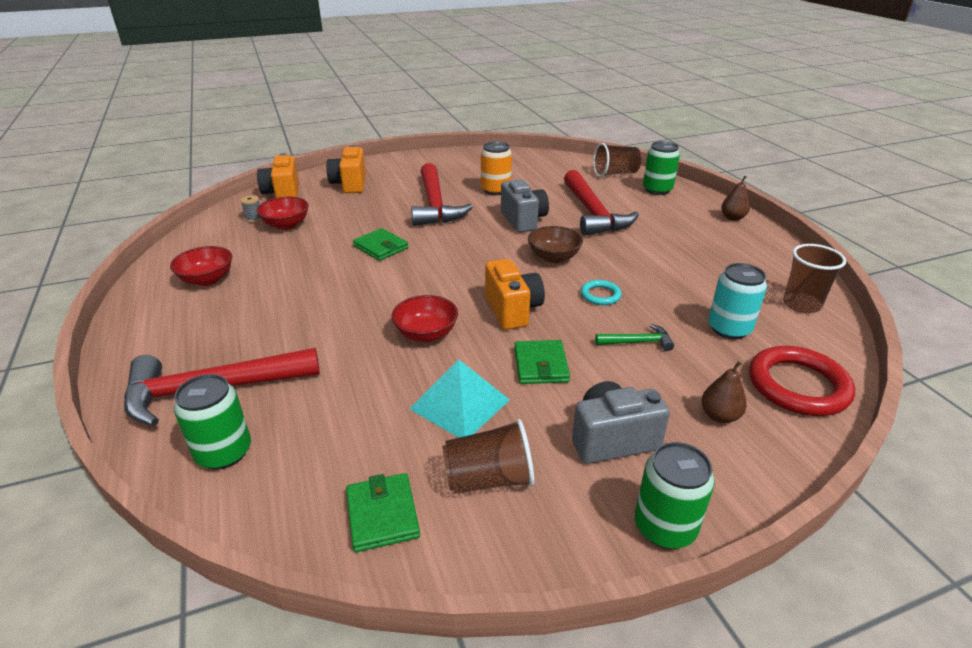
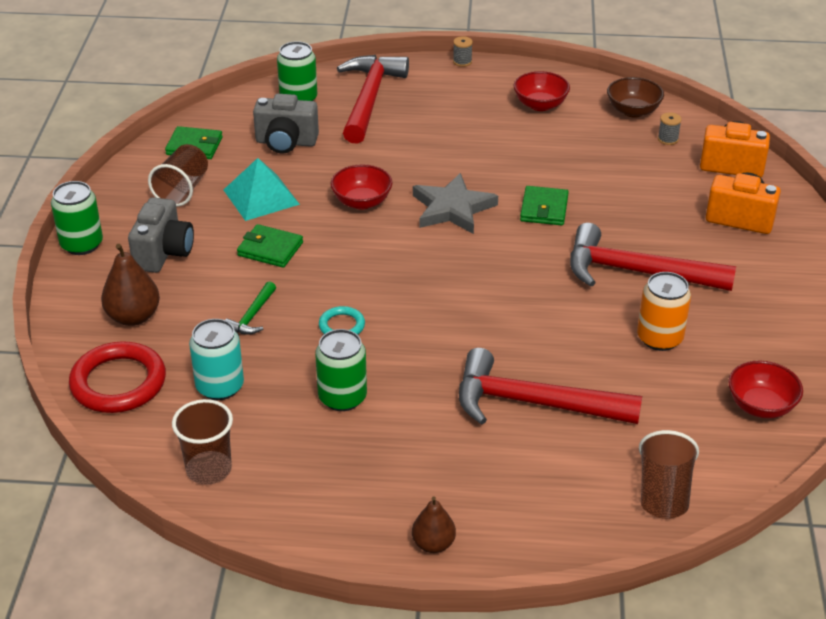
camera: 115 degrees right, 5 degrees up
red bowl [257,197,309,230] -> red bowl moved to [728,361,803,418]
green wallet [353,228,408,261] -> green wallet turned 60 degrees counterclockwise [520,186,569,225]
orange camera [485,259,545,330] -> none
grey camera [501,180,549,233] -> grey camera moved to [253,94,319,154]
brown bowl [528,226,583,263] -> brown bowl moved to [607,77,664,118]
green can [643,141,680,195] -> green can moved to [315,329,367,411]
brown pear [701,361,747,423] -> brown pear [101,244,160,326], size x1.53
none -> grey star [413,173,498,234]
none -> grey spool [453,36,473,67]

